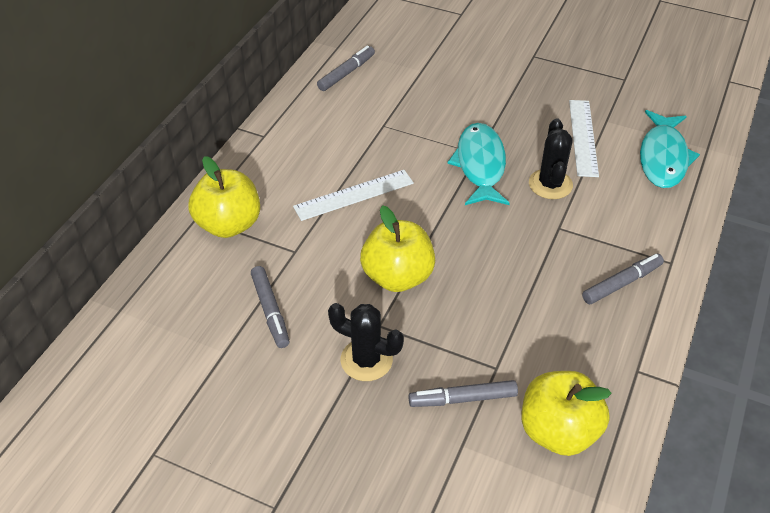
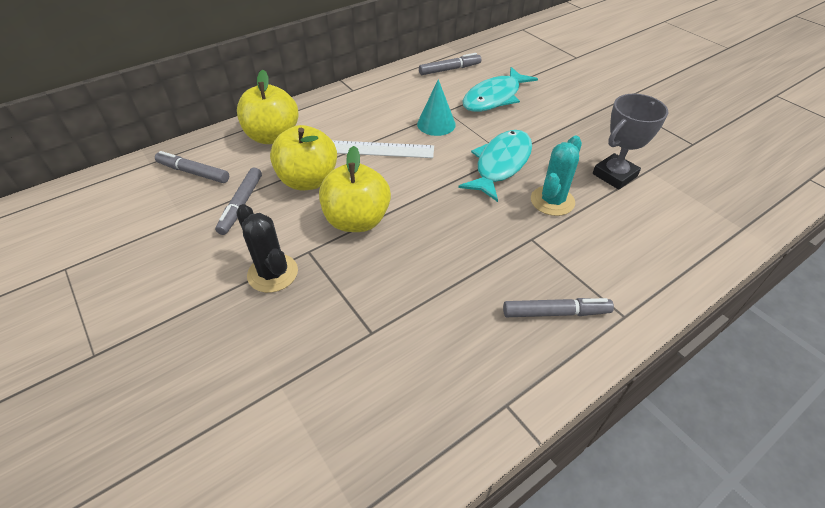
camera: 30 degrees right, 0 degrees up
grey marker [408,380,518,407] -> grey marker moved to [155,151,229,183]
yellow apple [521,371,612,456] -> yellow apple moved to [270,125,337,190]
black cactus [529,118,573,199] -> turquoise cactus [531,136,582,216]
white ruler [569,100,599,177] -> grey trophy [593,94,668,190]
turquoise fish [640,110,700,188] -> turquoise fish moved to [462,67,538,112]
none -> turquoise cone [417,79,456,136]

